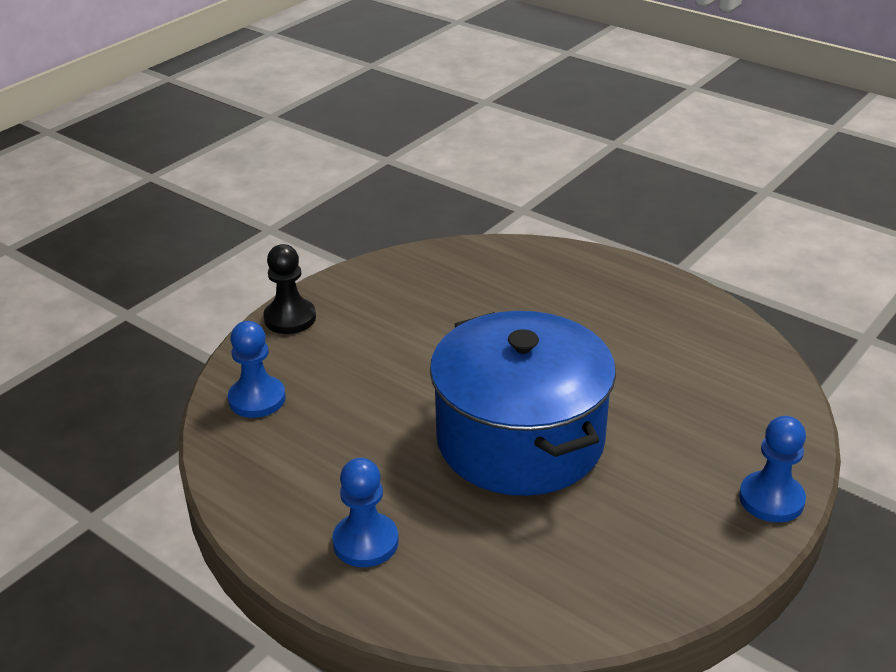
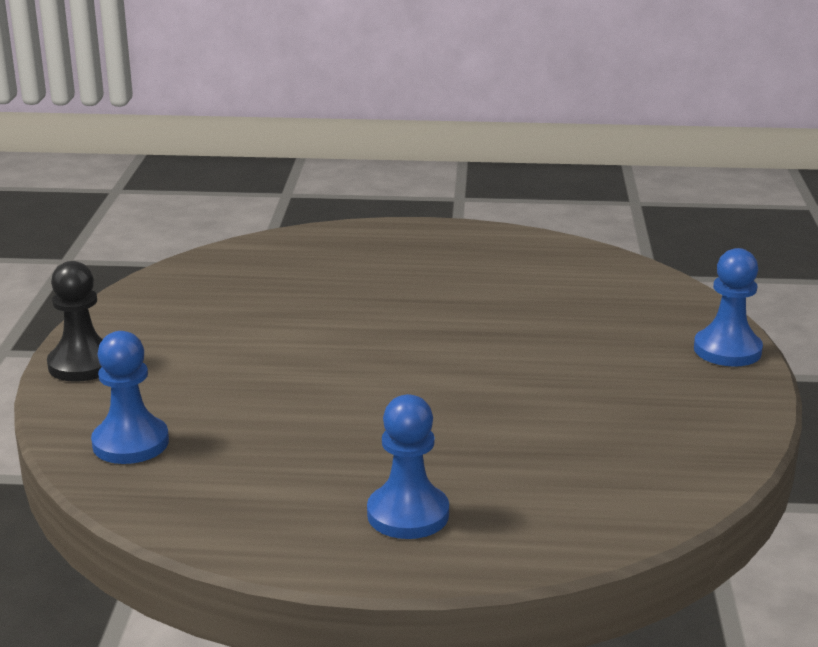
camera: 35 degrees left, 10 degrees down
blue pot [430,311,616,496] -> none

